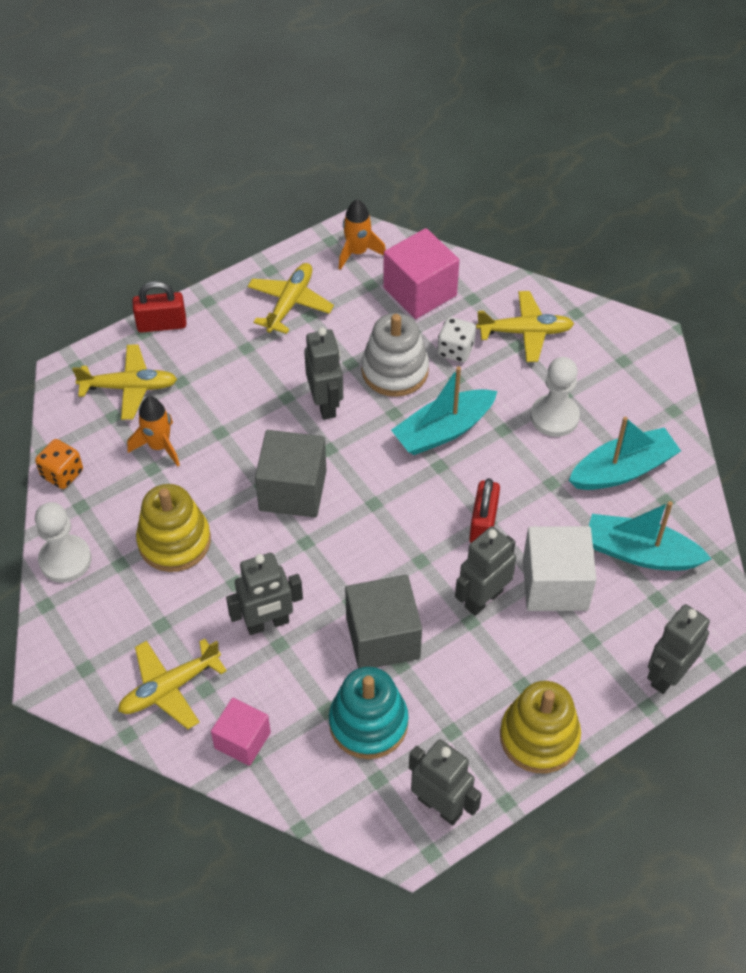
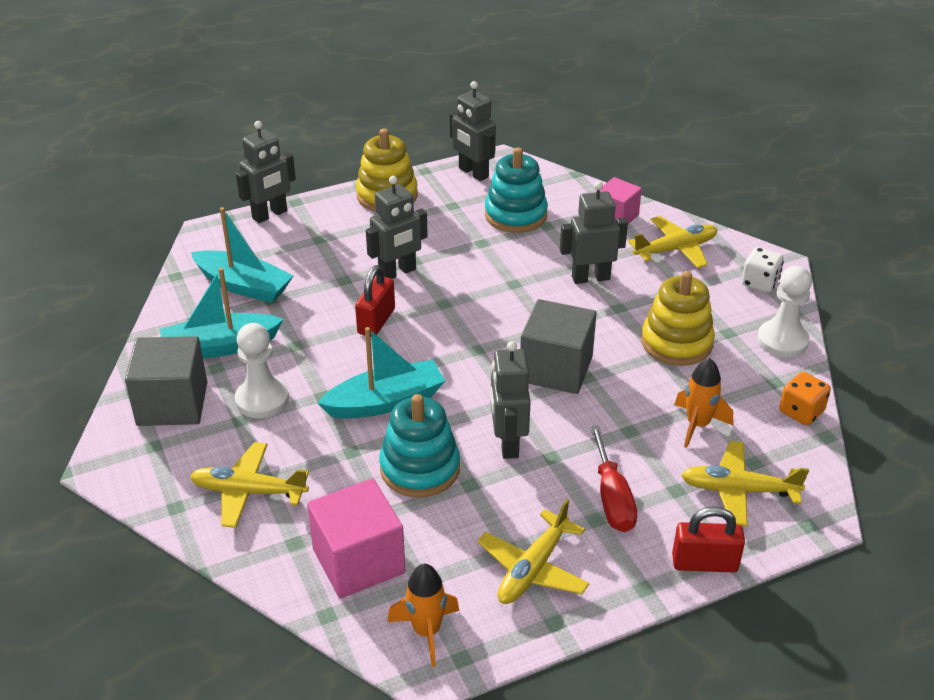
camera: 170 degrees left, 15 degrees down
grey cube [345,575,422,668] -> grey cube moved to [125,336,207,426]
white stacking toy [361,313,429,397] -> turquoise stacking toy [379,394,460,498]
white dice [437,317,476,362] -> white dice moved to [742,247,784,293]
white cube [523,526,596,611] -> none
none -> red screwdriver [590,425,637,532]

